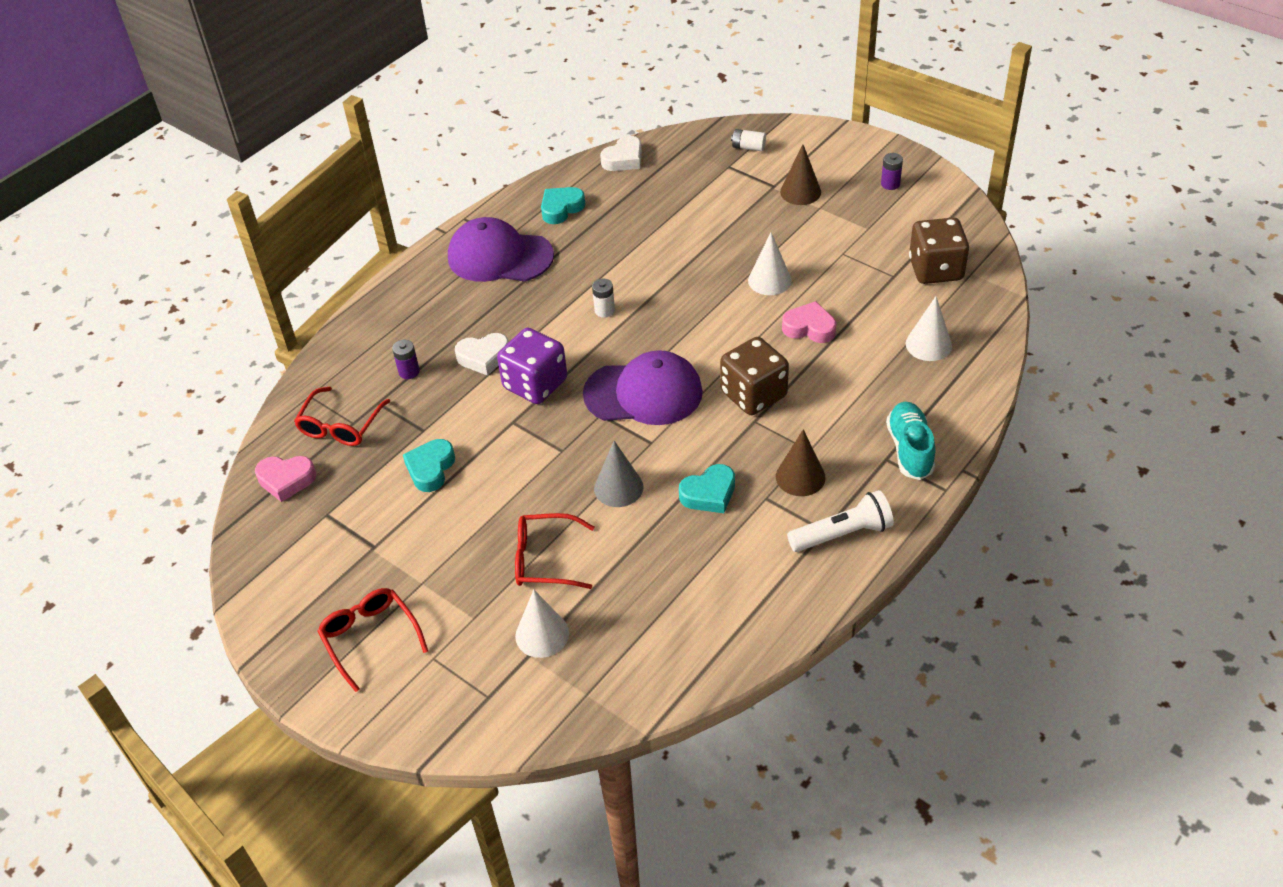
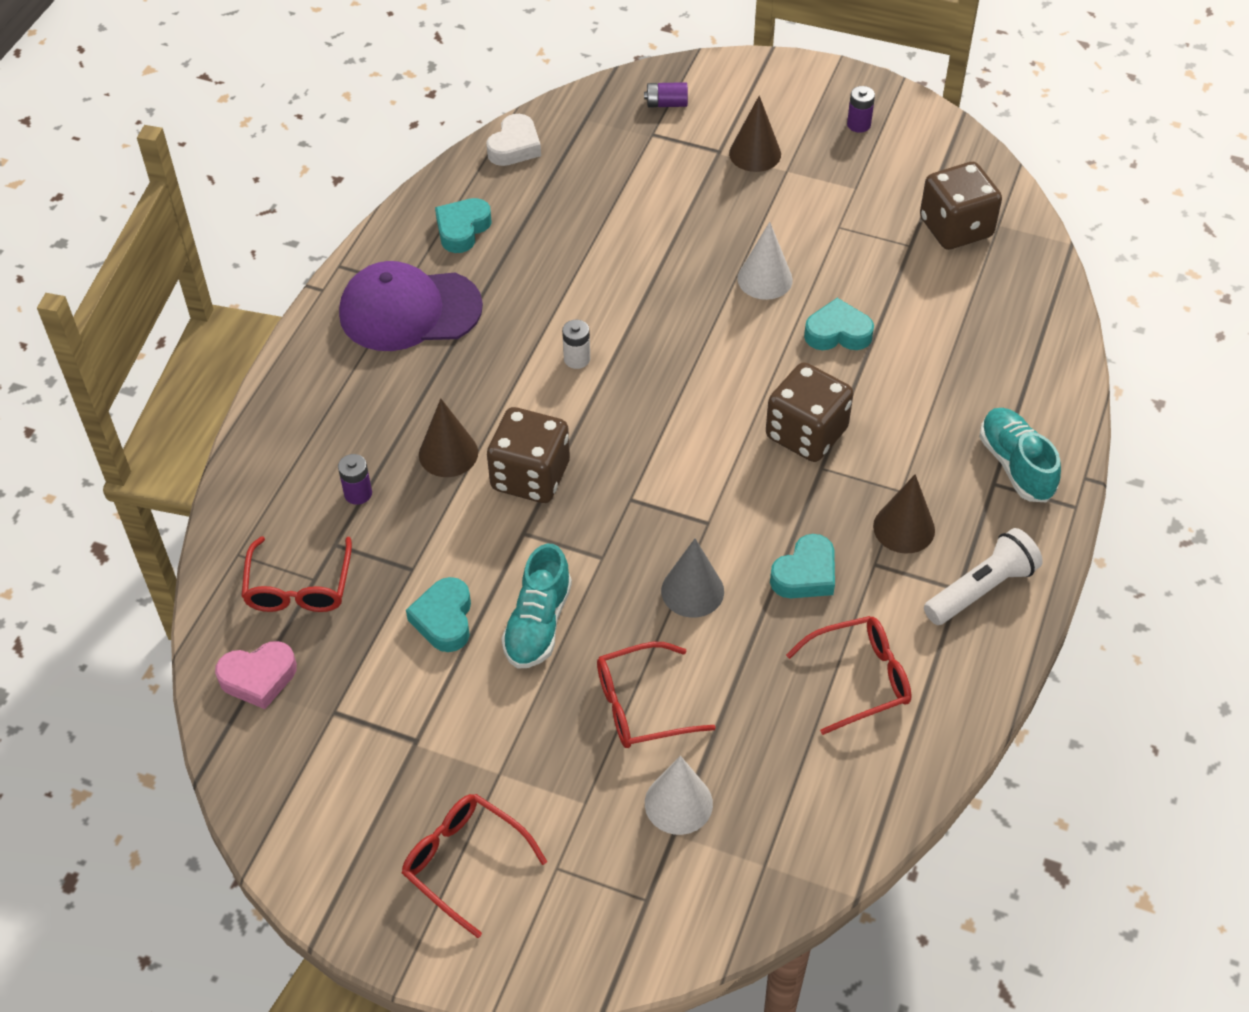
camera: 20 degrees left, 5 degrees up
white heart [455,333,509,376] -> brown cone [419,399,478,477]
purple dice [497,328,567,404] -> brown dice [487,407,570,503]
purple cap [583,350,703,425] -> none
white battery [731,129,766,151] -> purple battery [644,82,688,107]
pink heart [782,301,836,343] -> turquoise heart [804,298,874,350]
white cone [905,296,952,361] -> none
none -> turquoise shoe [501,544,572,669]
none -> red glasses [786,616,912,735]

